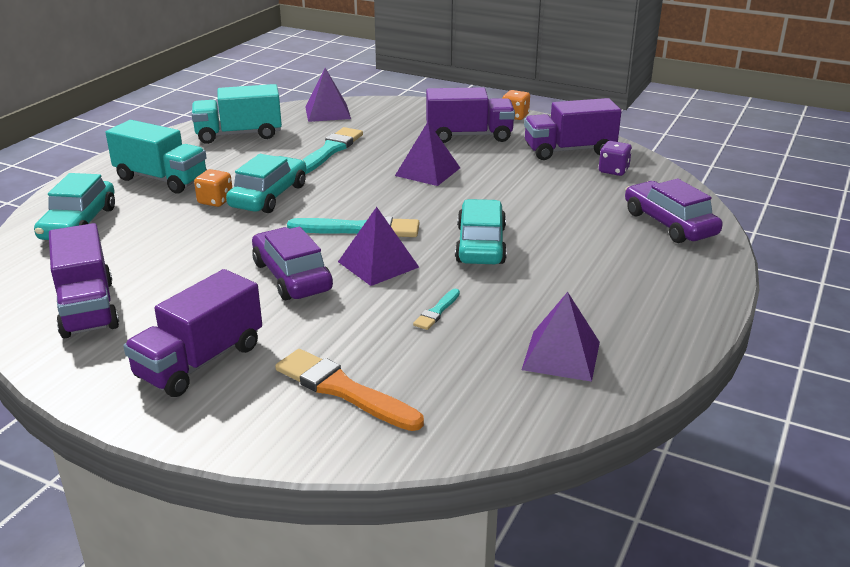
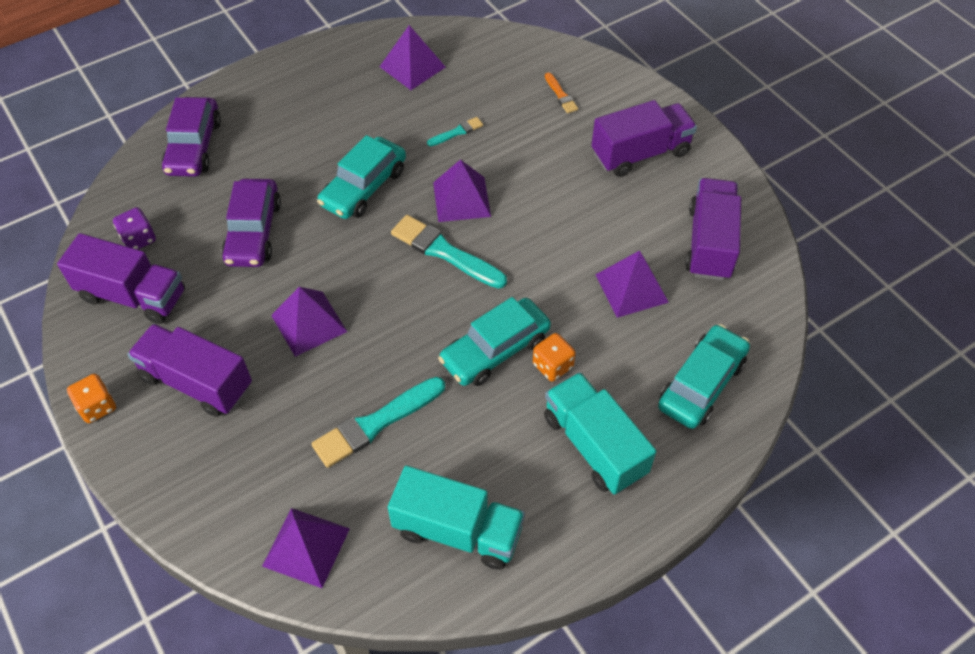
camera: 150 degrees left, 25 degrees up
purple car [252,227,333,300] -> purple car moved to [222,179,281,267]
orange brush [275,349,424,431] -> orange brush [545,73,578,113], size x0.51
none -> purple pyramid [595,250,669,318]

